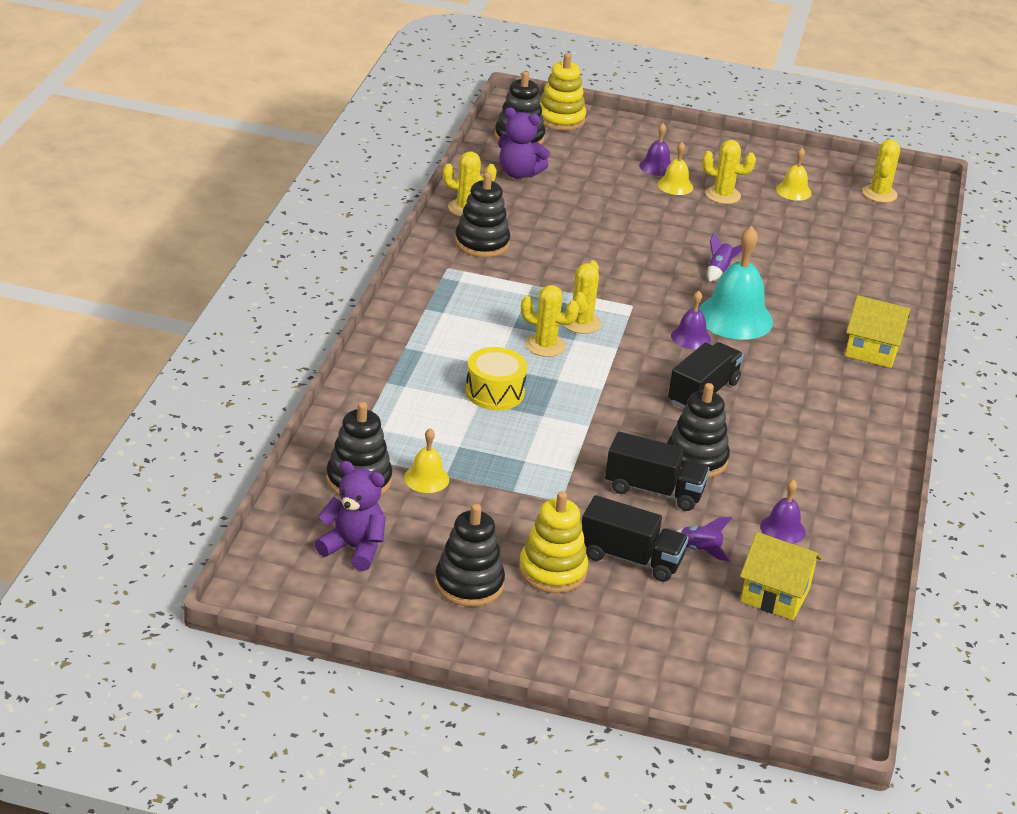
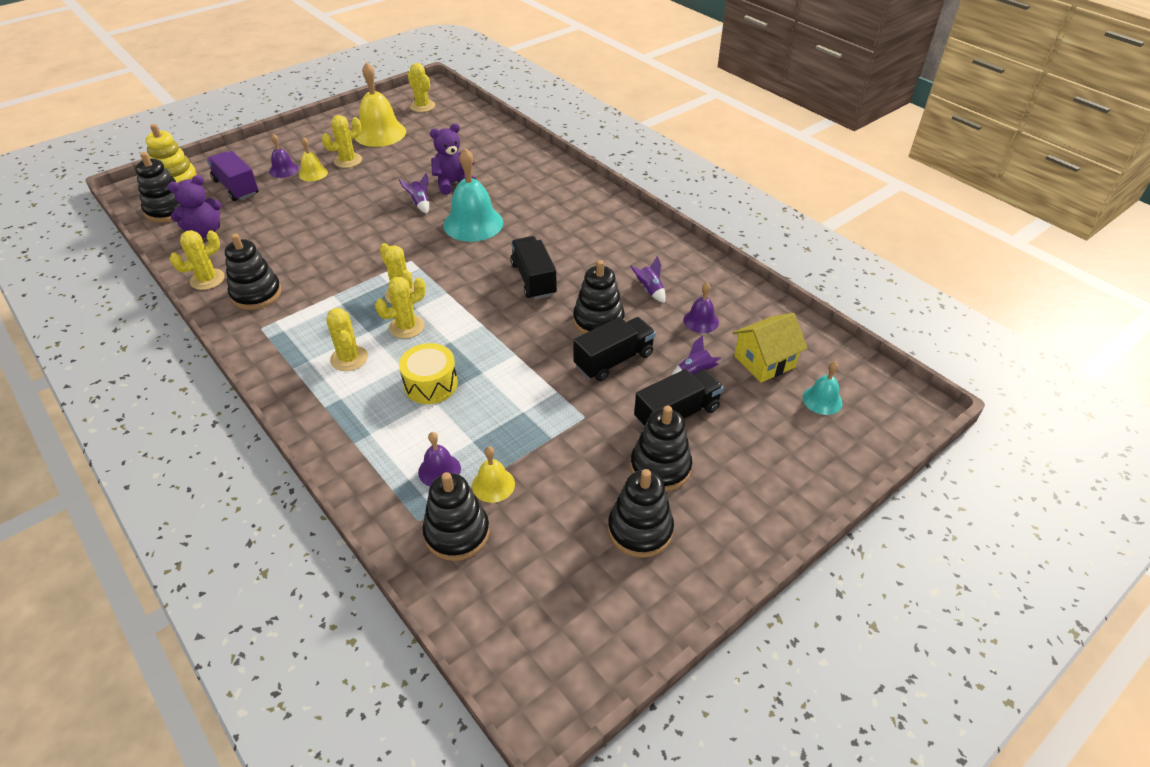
camera: 50 degrees left, 10 degrees up
purple teddy bear [315,461,386,571] -> purple teddy bear moved to [430,123,476,195]
yellow stacking toy [519,491,588,593] -> black stacking toy [630,406,692,491]
purple bell [671,291,711,349] -> purple bell moved to [418,432,461,486]
yellow bell [776,148,812,201] -> yellow bell [354,62,406,147], size x1.93
yellow house [845,295,910,368] -> none
none -> purple truck [206,151,259,201]
none -> yellow cactus [326,308,368,371]
none -> purple rocket [630,256,666,303]
none -> turquoise bell [802,361,842,415]

